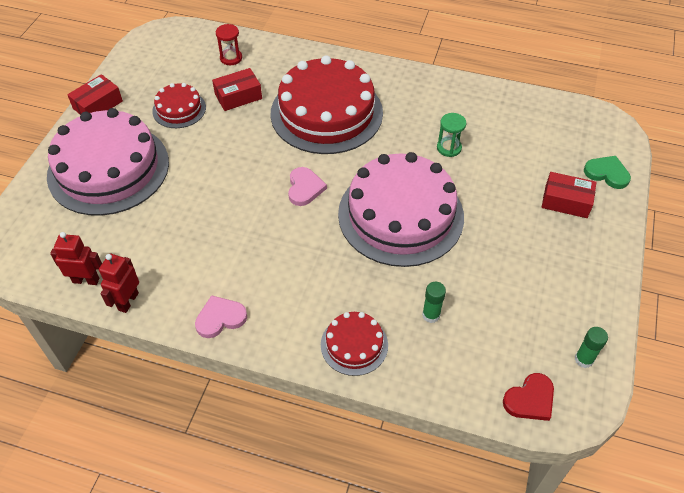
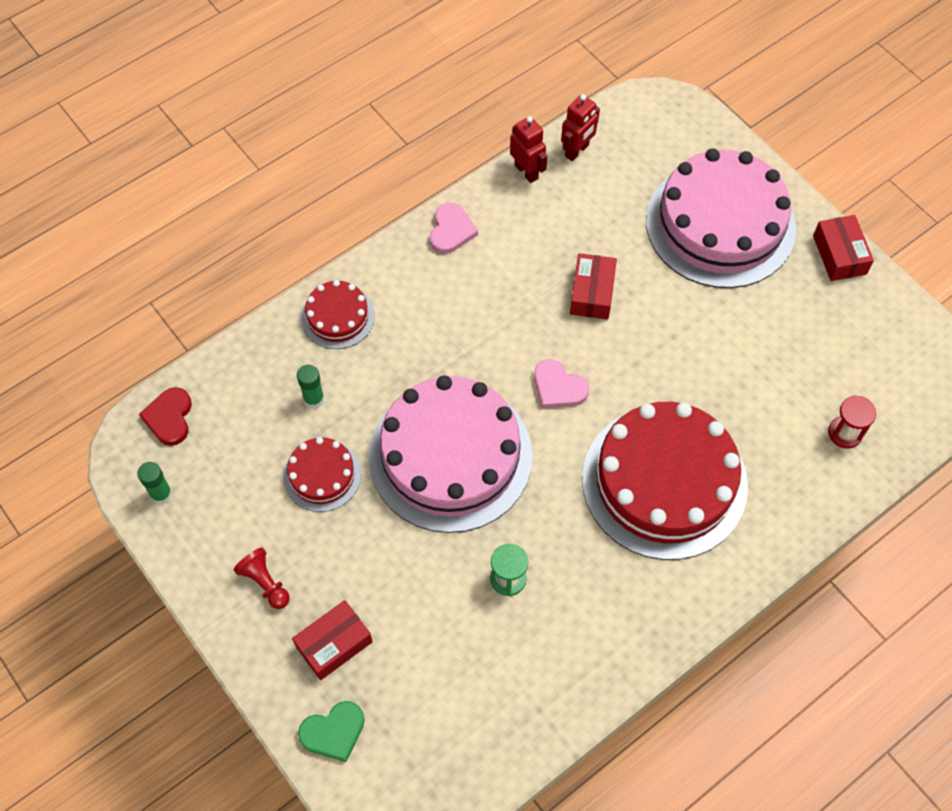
camera: 125 degrees right, 10 degrees up
red cake [152,83,206,128] -> red cake moved to [283,437,361,512]
red box [212,68,262,111] -> red box moved to [570,253,617,320]
none -> red pawn [234,547,290,609]

